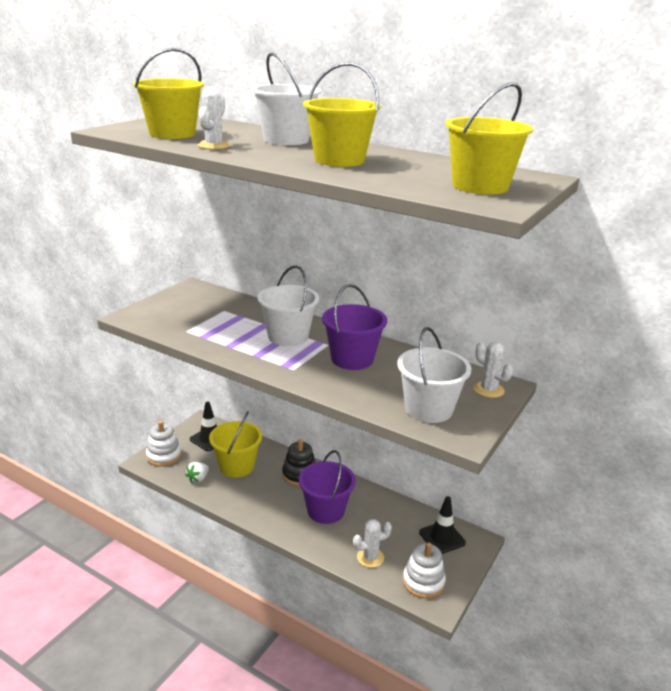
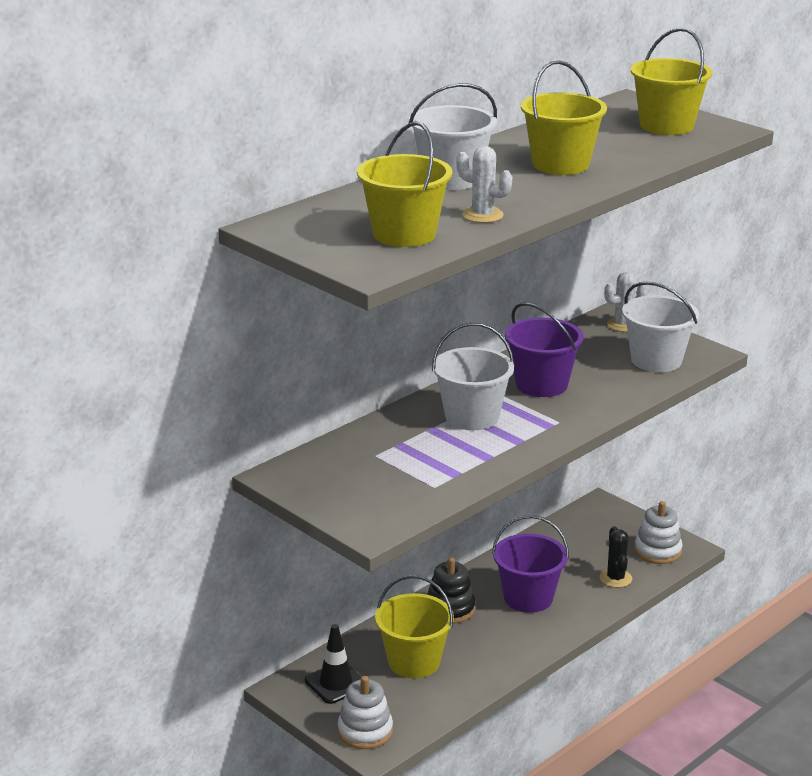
camera: 75 degrees left, 0 degrees up
white strawberry [185,462,209,483] -> none
white cactus [353,519,392,568] -> black cactus [600,526,632,588]
black traffic cone [419,496,466,554] -> none

